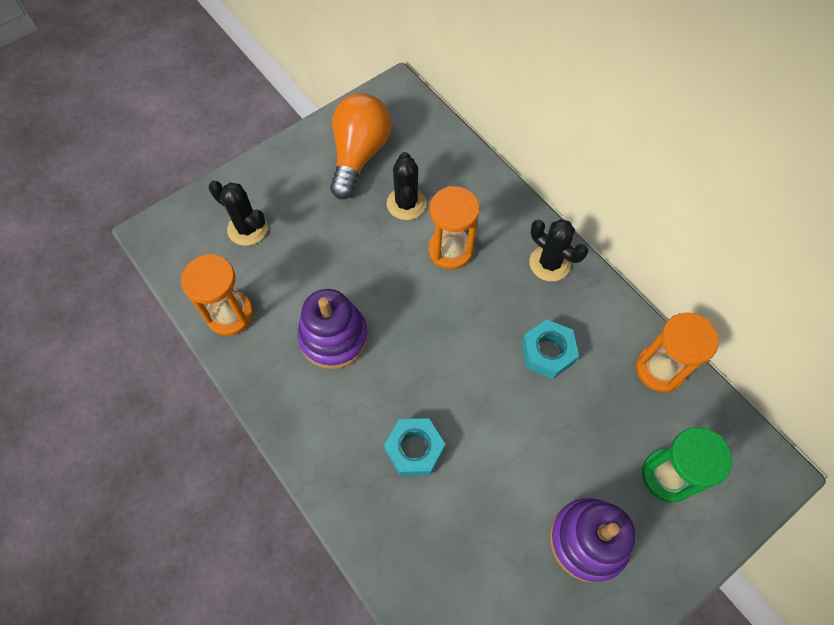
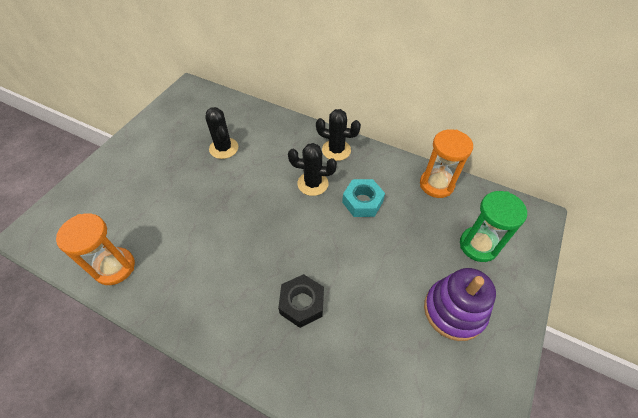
camera: 25 degrees left, 10 degrees down
black cactus [209,180,268,246] -> black cactus moved to [288,143,337,196]
purple stacking toy [297,289,368,369] -> none
orange light bulb [330,93,391,199] -> none
turquoise nut [384,418,445,476] -> black nut [278,274,324,328]
orange hourglass [428,186,480,270] -> none

